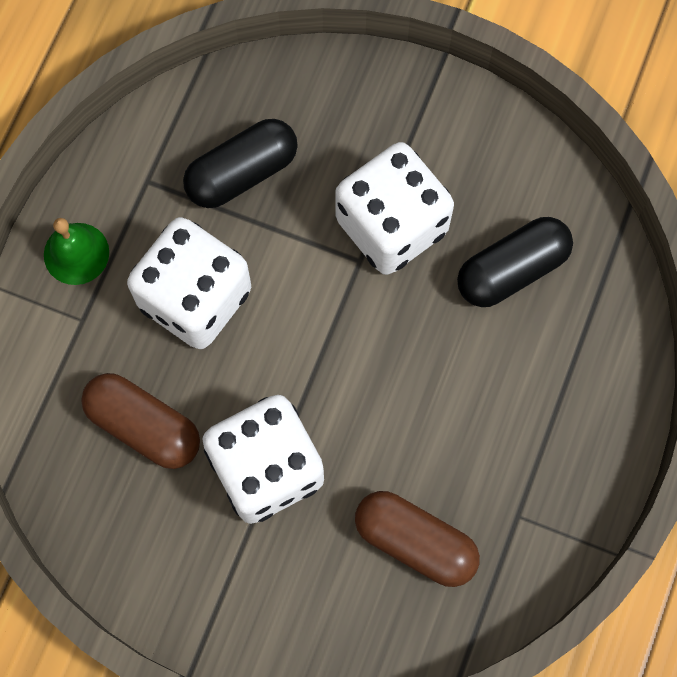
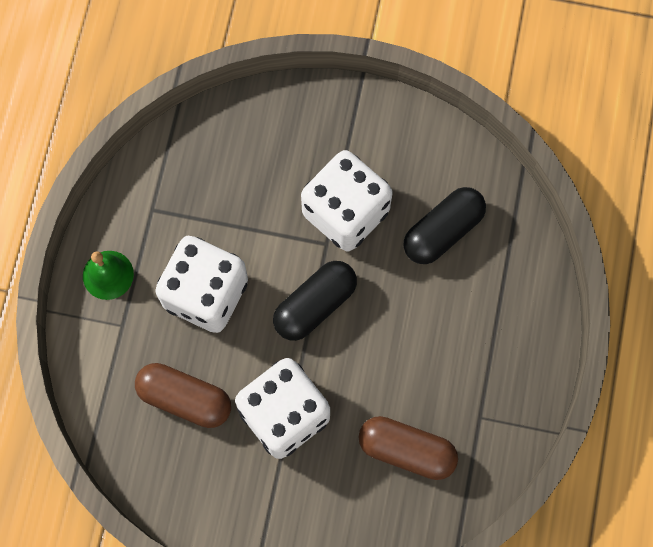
camera: 10 degrees left, 0 degrees up
black capsule [183,119,298,208] -> black capsule moved to [273,261,357,341]

